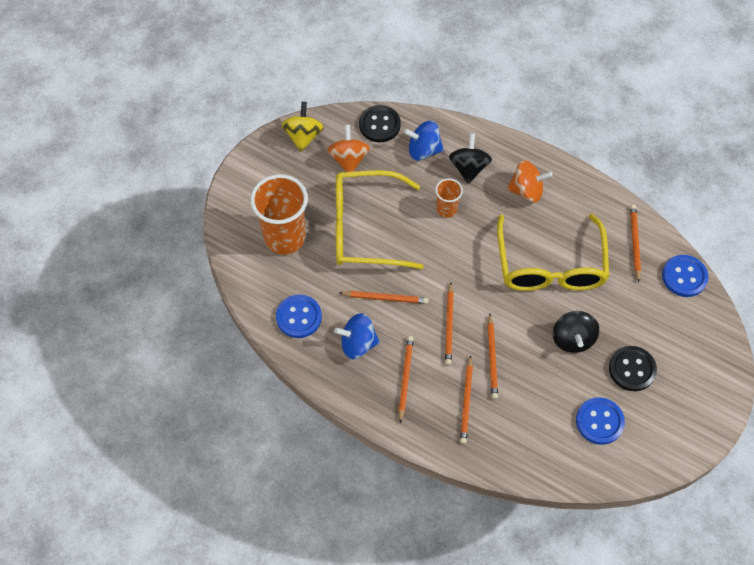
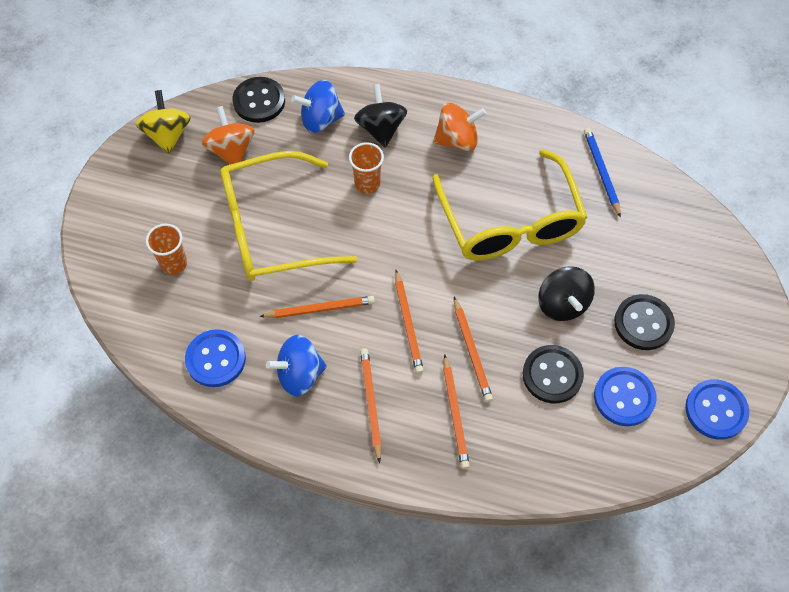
camera: 15 degrees left, 0 degrees up
orange cup [250,174,308,255] -> orange cup [146,224,187,275], size x0.50
orange pencil [630,205,641,282] -> blue pencil [584,128,621,218]
blue button [662,255,709,297] -> blue button moved to [685,379,749,440]
none -> black button [523,345,584,403]

